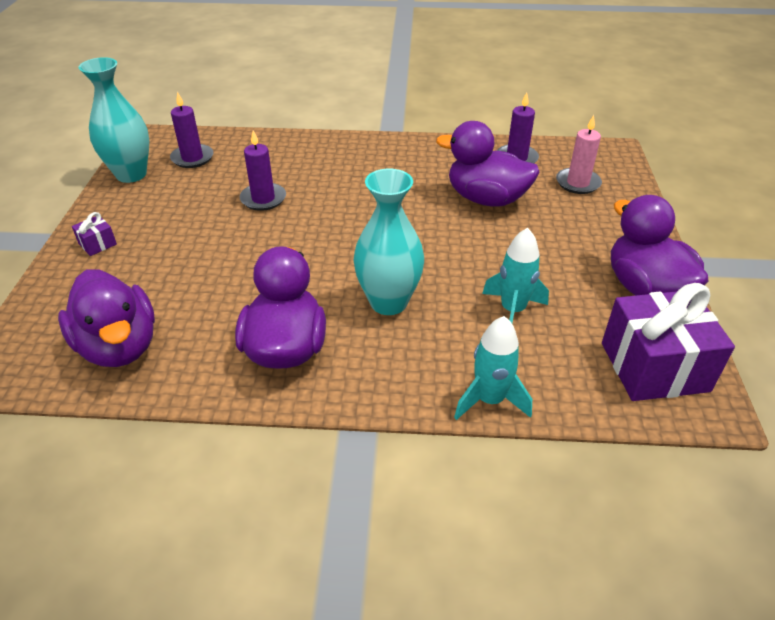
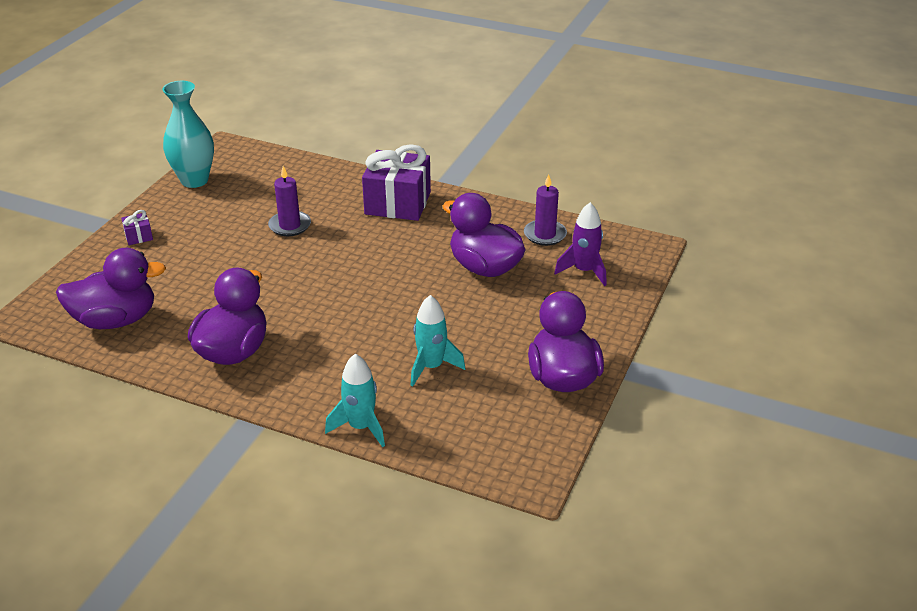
camera: 20 degrees right, 5 degrees down
purple duck [58,269,155,367] -> purple duck turned 90 degrees counterclockwise [56,248,166,329]
purple candle [170,92,213,168] -> none
turquoise vase [353,169,424,315] -> none
pink candle [556,115,602,194] -> purple rocket [554,202,606,286]
purple gift [602,283,735,401] -> purple gift moved to [362,144,431,221]

